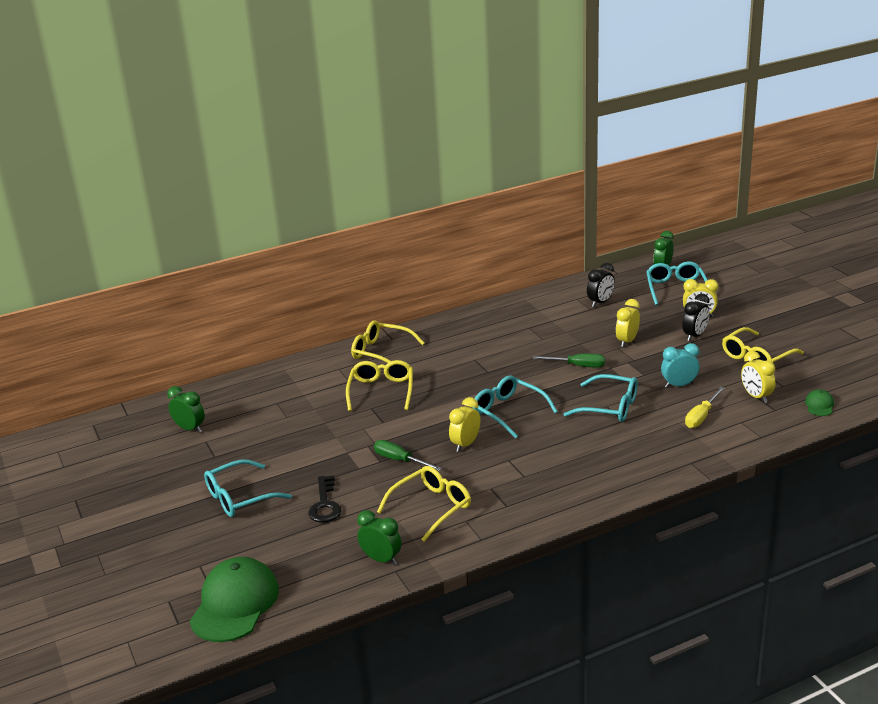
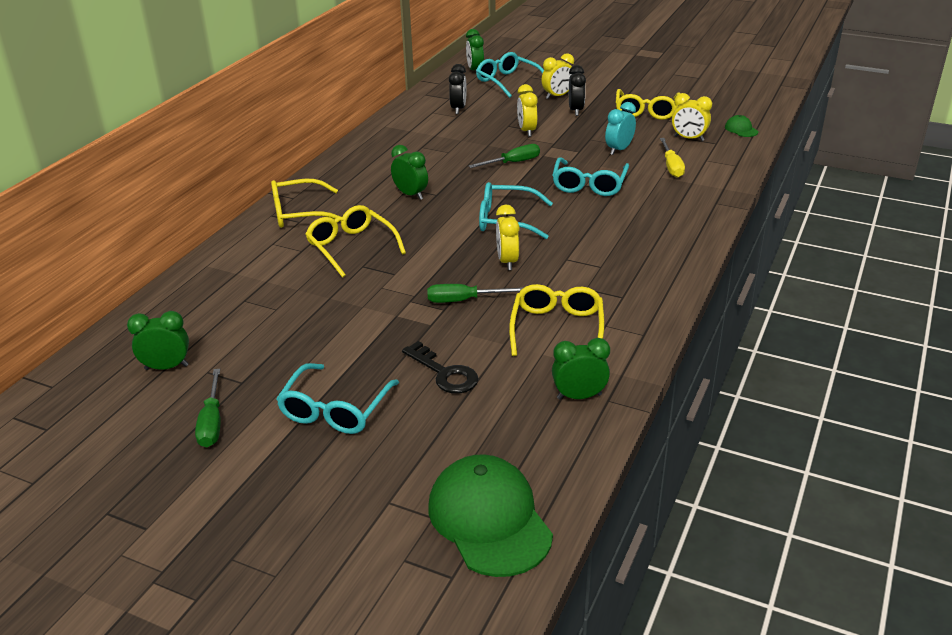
camera: 40 degrees left, 5 degrees up
turquoise glasses [564,374,638,422] -> turquoise glasses turned 120 degrees clockwise [552,157,629,196]
none -> green screwdriver [195,369,220,447]
none -> green clock [391,145,428,200]

